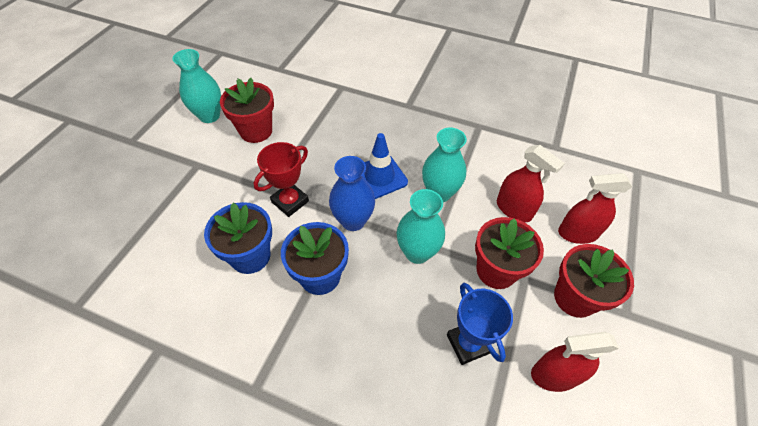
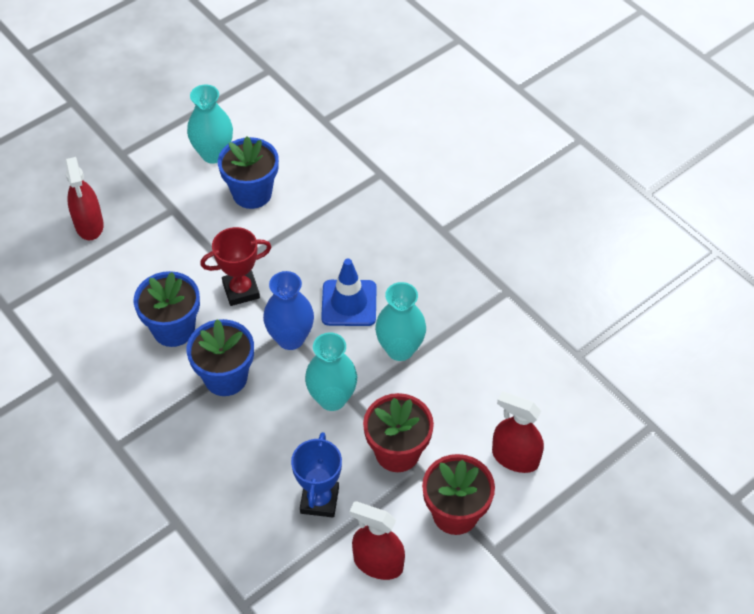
camera: 30 degrees right, 0 degrees up
red flower pot [220,78,274,143] -> blue flower pot [218,136,279,209]
red spray bottle [497,145,565,222] -> red spray bottle moved to [65,157,104,240]

